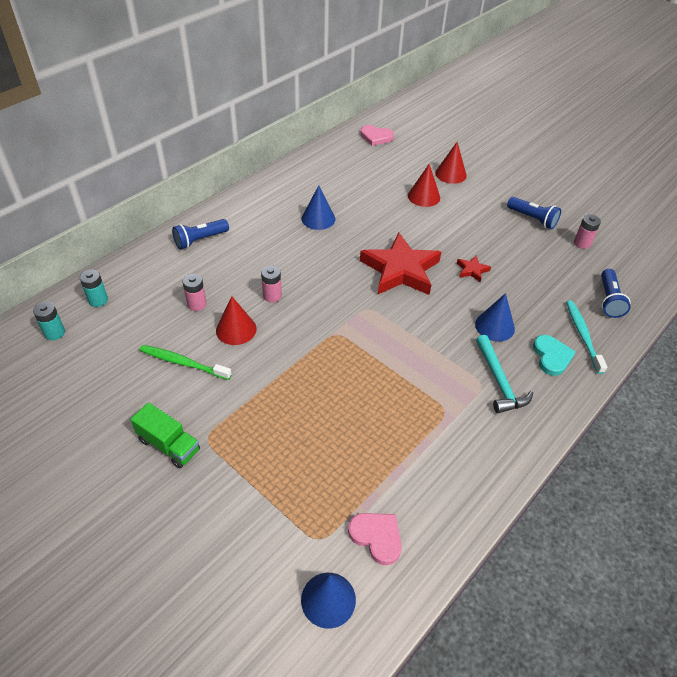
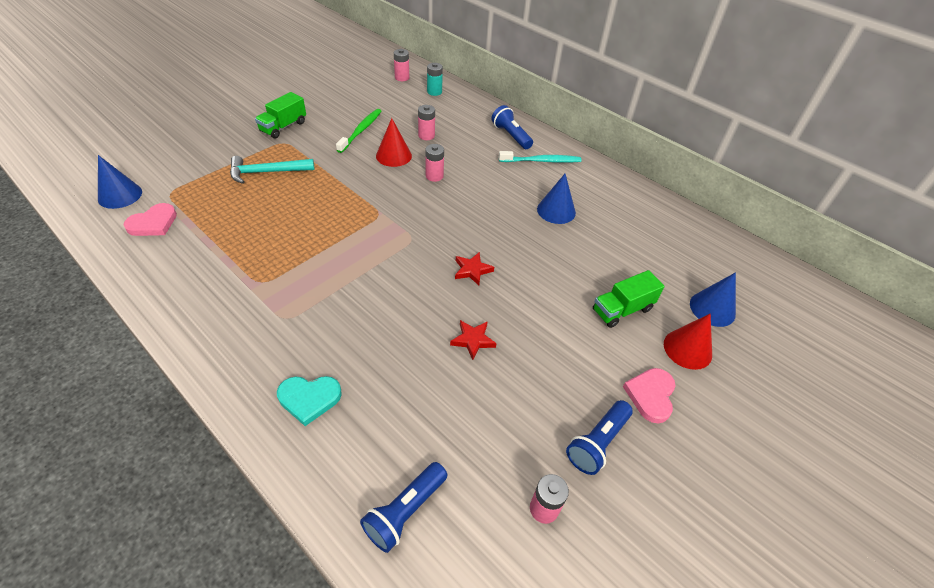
camera: 90 degrees right, 0 degrees up
turquoise battery [33,302,65,340] -> pink battery [394,49,409,81]
pink heart [360,125,394,146] -> pink heart moved to [623,368,675,423]
red star [360,233,441,295] -> red star [455,252,494,285], size x0.42
red cone [408,164,440,207] -> green truck [593,270,665,328]
blue cone [475,293,515,342] -> blue cone moved to [690,272,736,327]
turquoise hammer [476,335,533,413] -> turquoise hammer moved to [230,156,315,184]
turquoise toothbrush [566,300,607,374] -> turquoise toothbrush moved to [499,151,581,163]
blue flashlight [601,269,631,318] -> blue flashlight turned 60 degrees counterclockwise [360,462,447,553]

